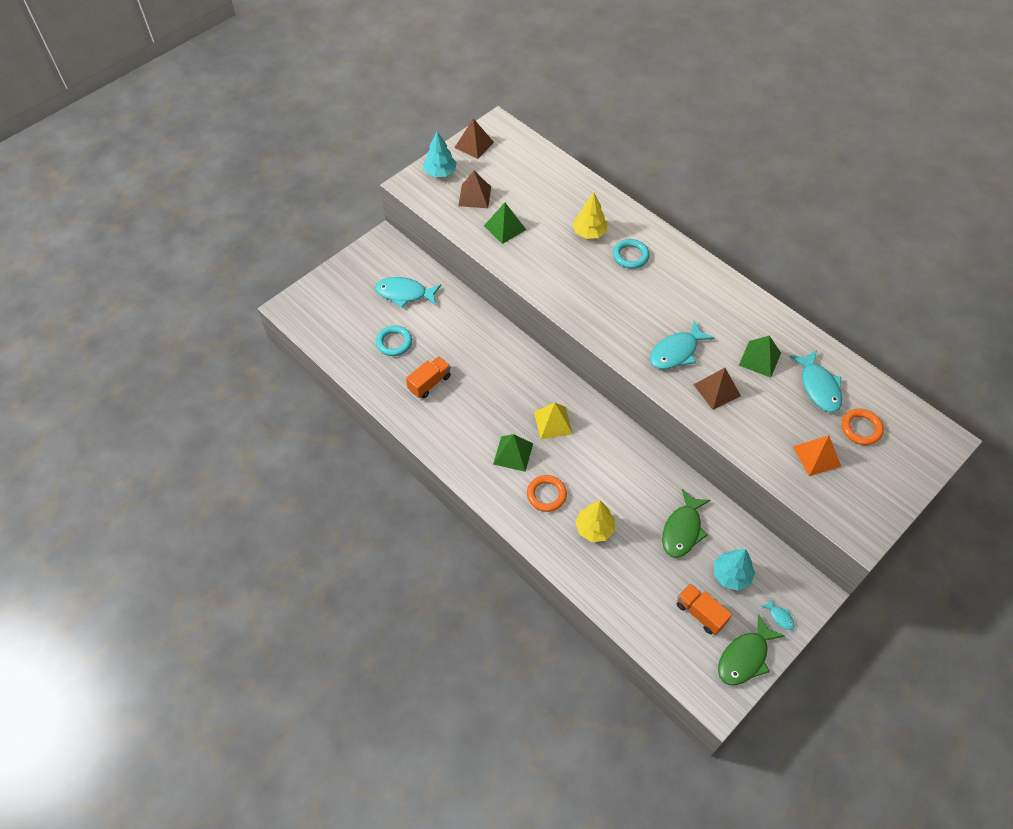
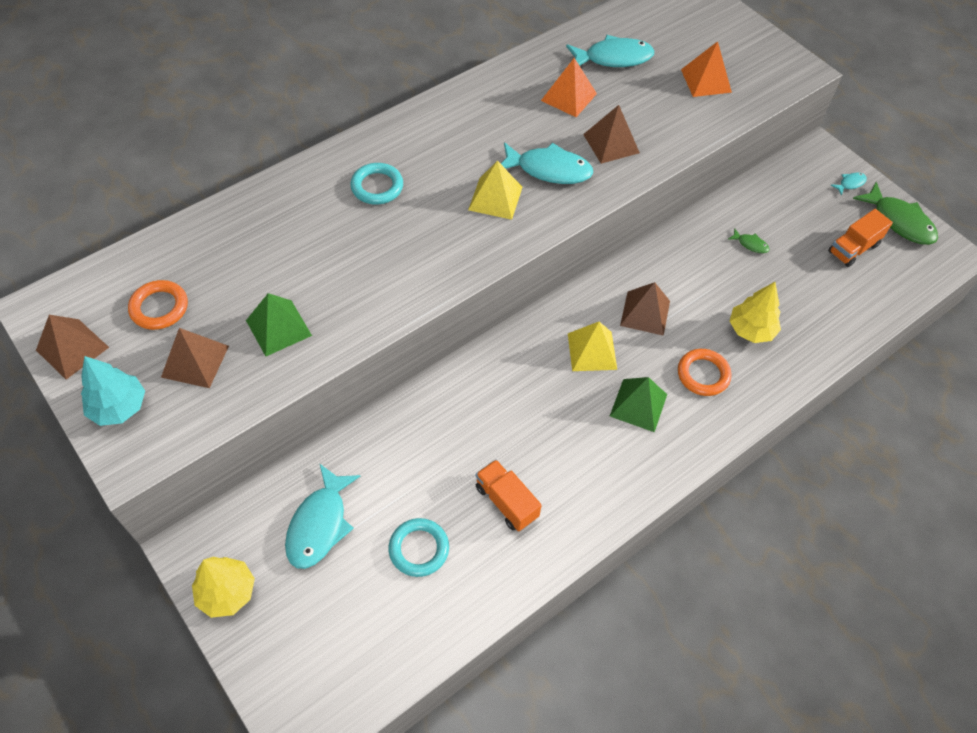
camera: 85 degrees left, 0 degrees up
yellow tree [572,193,608,239] -> yellow tree moved to [192,557,255,618]
turquoise fish [650,320,715,369] -> turquoise fish turned 45 degrees counterclockwise [501,142,593,184]
green fish [662,489,711,558] -> green fish [728,228,769,253], size x0.46
turquoise tree [714,549,755,591] -> none
green pyramid [739,336,781,378] -> orange pyramid [541,58,597,117]
orange ring [841,409,884,445] -> orange ring moved to [128,280,188,330]
none -> yellow pyramid [468,160,522,220]
none -> brown pyramid [620,282,670,336]

